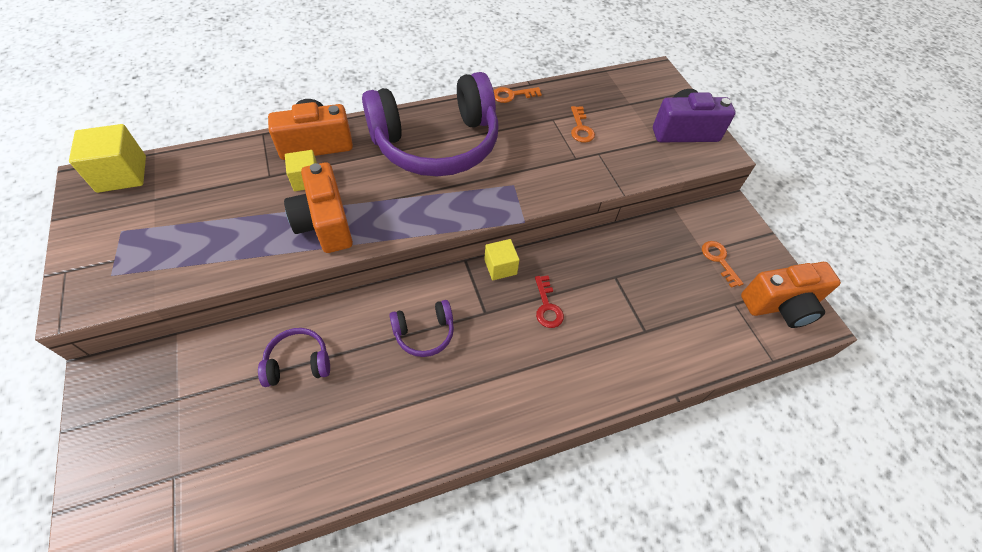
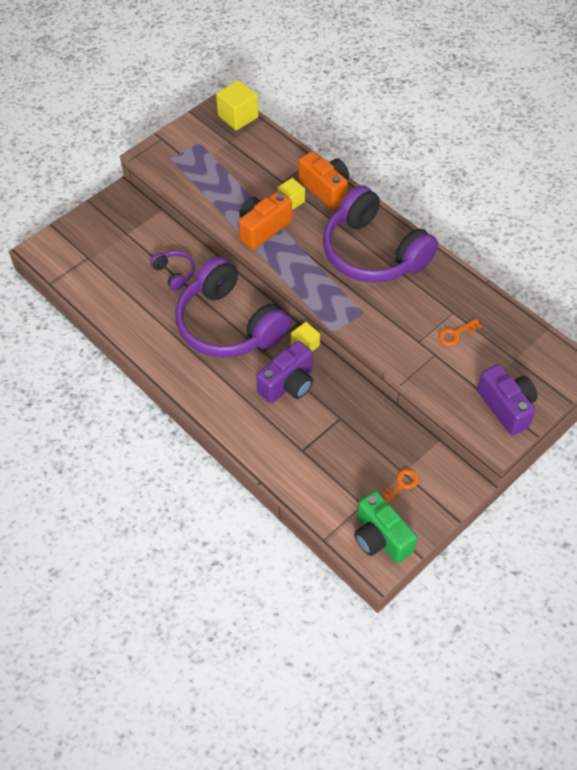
camera: 70 degrees right, 0 degrees up
purple headphones [389,300,454,357] -> purple headphones [175,257,291,358], size x2.40
orange key [494,87,542,103] -> none
red key [535,276,564,328] -> purple camera [256,341,313,403]
orange camera [741,262,841,328] -> green camera [354,491,417,563]

